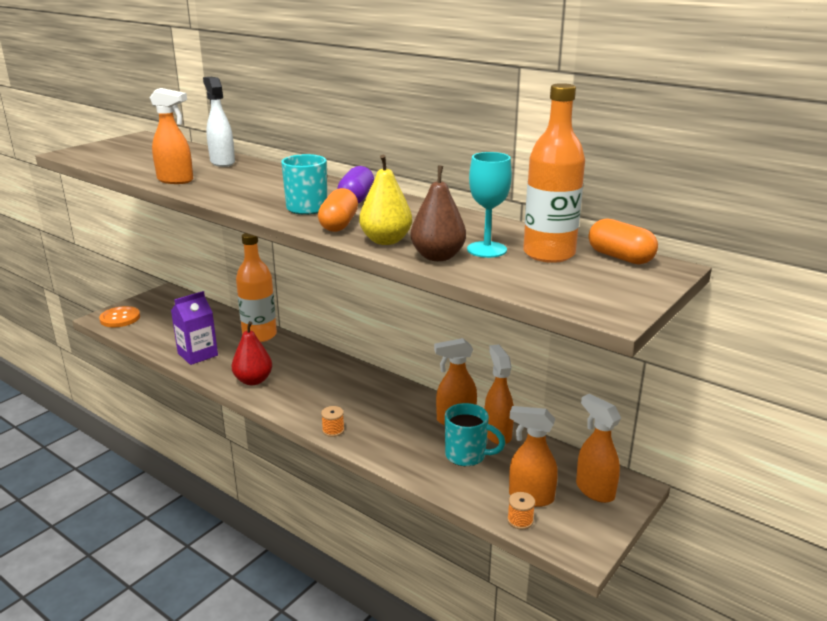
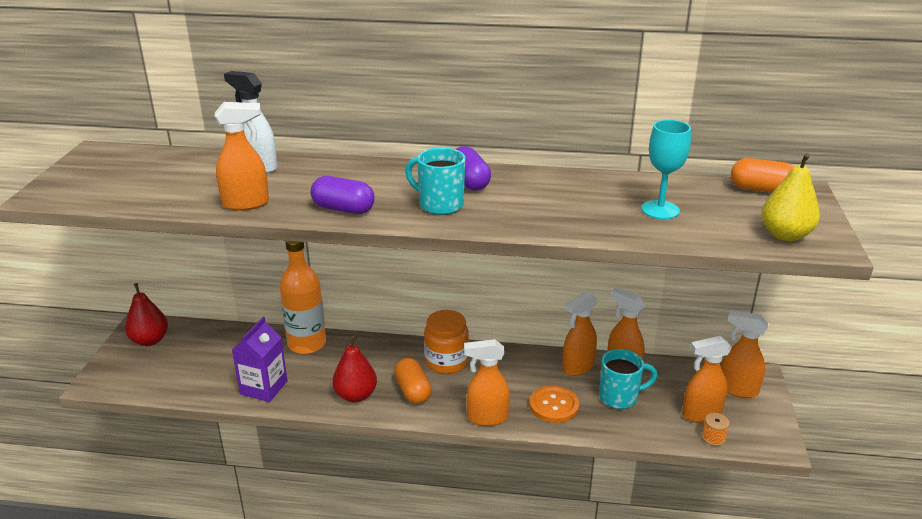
camera: 30 degrees left, 5 degrees up
orange button [99,306,140,327] -> orange button moved to [529,385,579,423]
orange capsule [318,188,358,232] -> orange capsule moved to [394,358,432,404]
orange spool [321,406,344,437] -> orange spray bottle [464,339,510,426]
yellow pear [359,155,412,245] -> yellow pear moved to [762,153,820,241]
brown pear [410,165,466,261] -> none
orange bottle [523,83,585,263] -> none
none -> red pear [125,283,168,346]
none -> purple capsule [311,176,375,214]
none -> orange jar [424,310,469,374]

